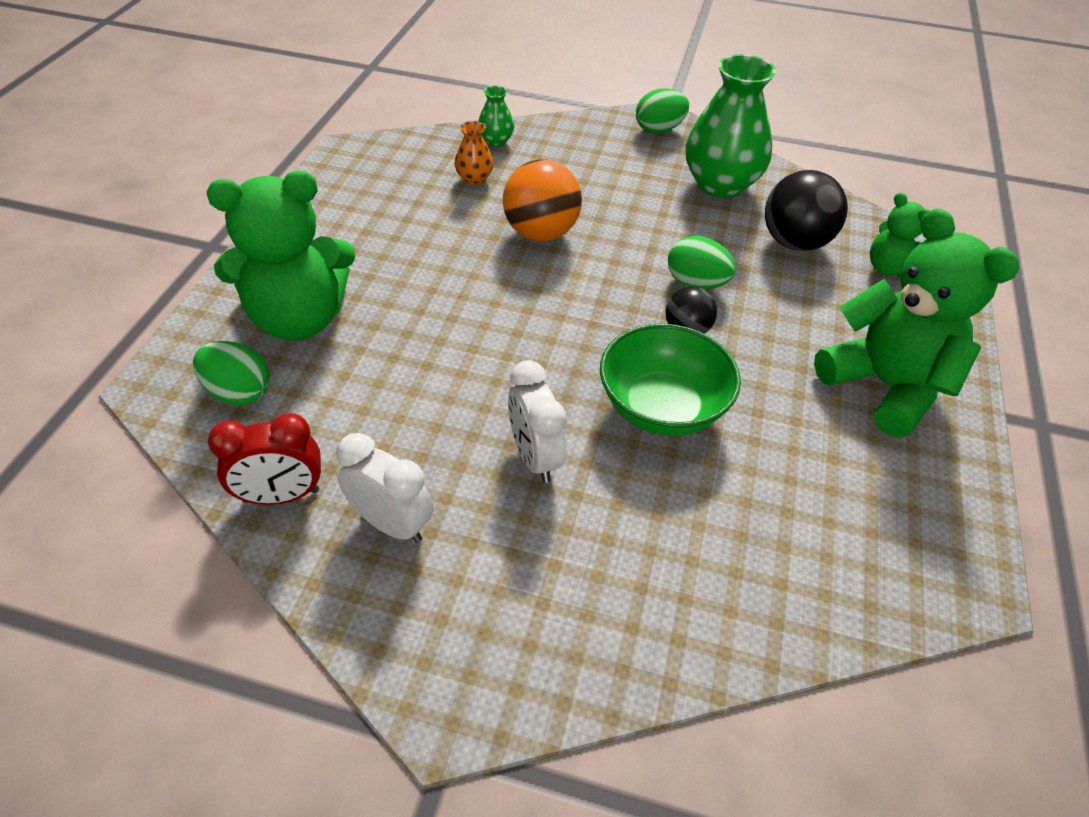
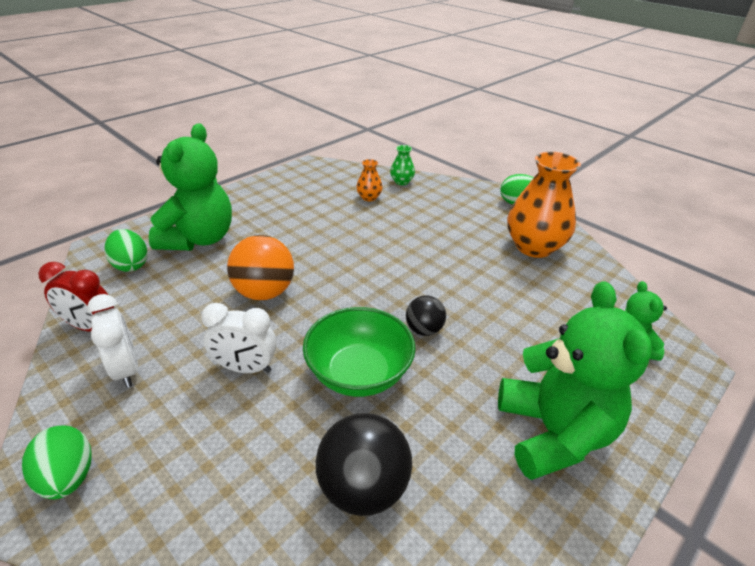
camera: 30 degrees right, 10 degrees down
green teddy bear [207,171,356,341] -> green teddy bear turned 90 degrees counterclockwise [149,123,232,250]
orange ball [503,159,582,241] -> orange ball moved to [227,235,294,300]
white clock [508,360,567,483] -> white clock turned 90 degrees counterclockwise [201,303,277,373]
green egg [668,236,736,289] -> green egg moved to [22,425,92,499]
green vase [685,54,776,198] -> orange vase [507,152,581,258]
black ball [765,170,848,251] -> black ball moved to [316,413,412,516]

